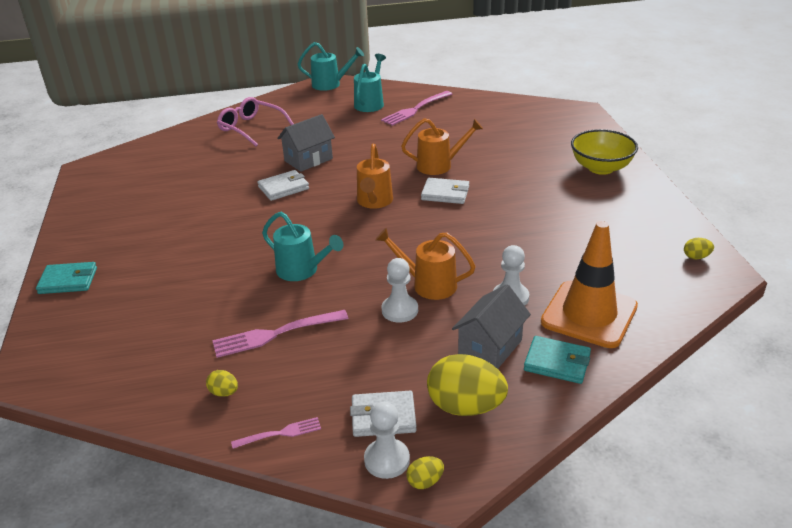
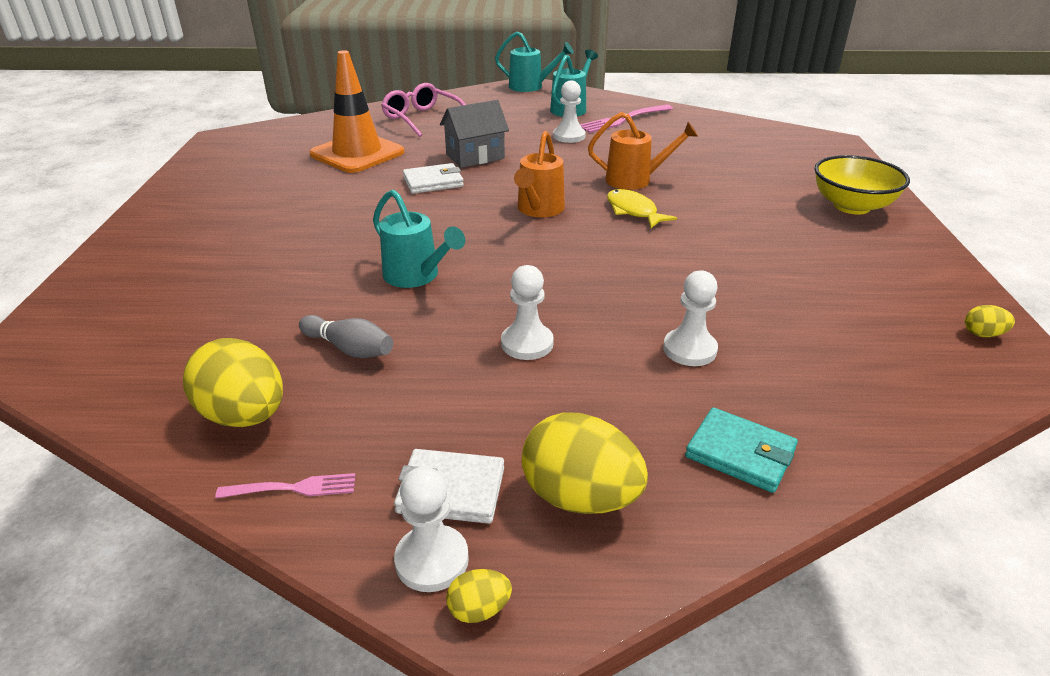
camera: 10 degrees right, 0 degrees up
turquoise wallet [36,262,97,294] -> none
yellow egg [206,370,238,397] -> yellow egg [183,338,283,427], size x2.23
pink fork [212,310,349,358] -> grey bowling pin [299,315,393,358]
orange watering can [375,228,476,300] -> none
white wallet [421,178,469,204] -> yellow fish [607,189,677,228]
grey house [452,284,531,369] -> none
orange traffic cone [541,221,638,348] -> orange traffic cone moved to [310,50,404,173]
none -> white pawn [553,80,586,143]

